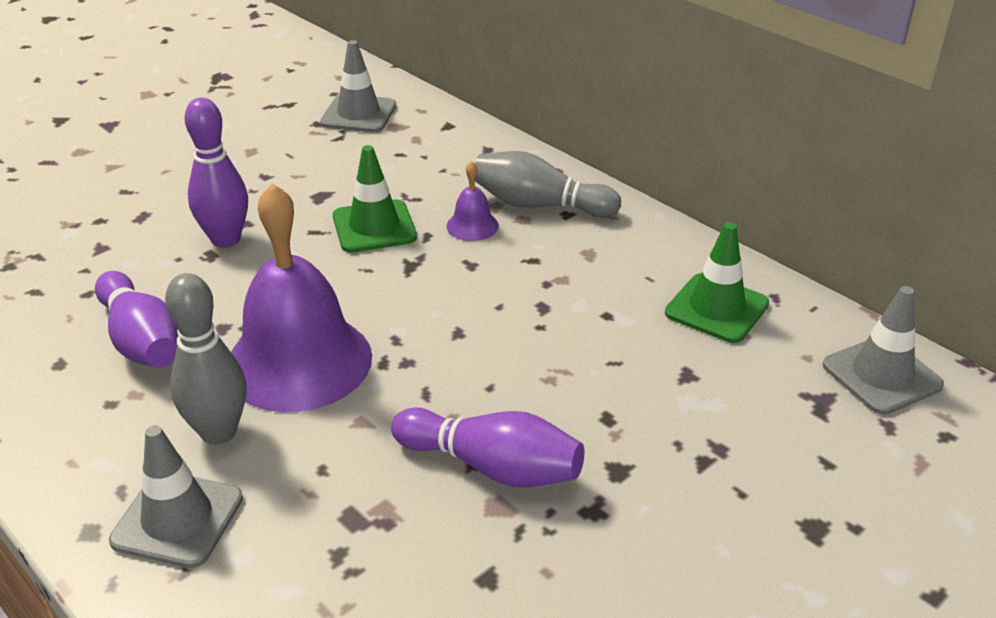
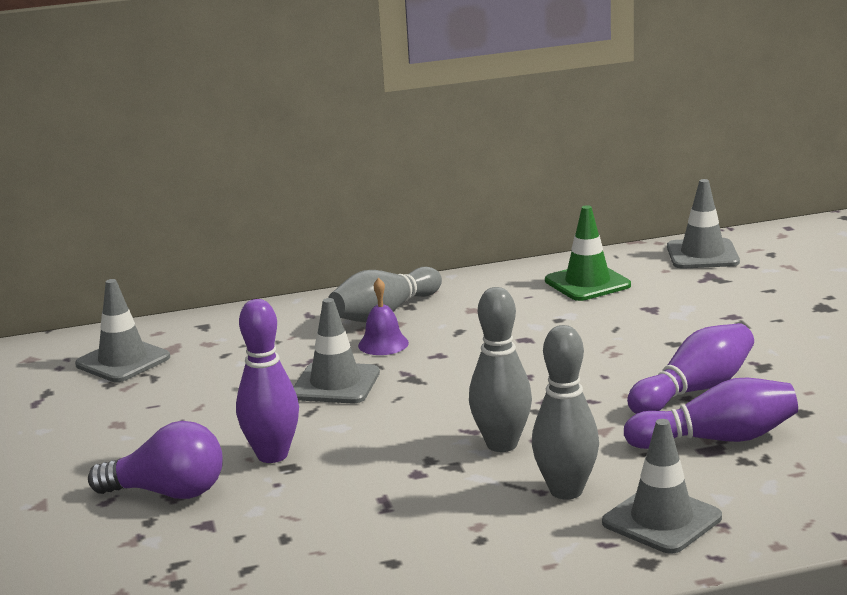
camera: 60 degrees left, 15 degrees down
purple bowling pin [95,271,178,368] -> purple bowling pin moved to [624,378,798,449]
purple bell [231,183,372,412] -> grey bowling pin [469,287,532,452]
green traffic cone [333,145,417,253] -> grey traffic cone [294,298,380,403]
none -> purple light bulb [88,421,223,499]

